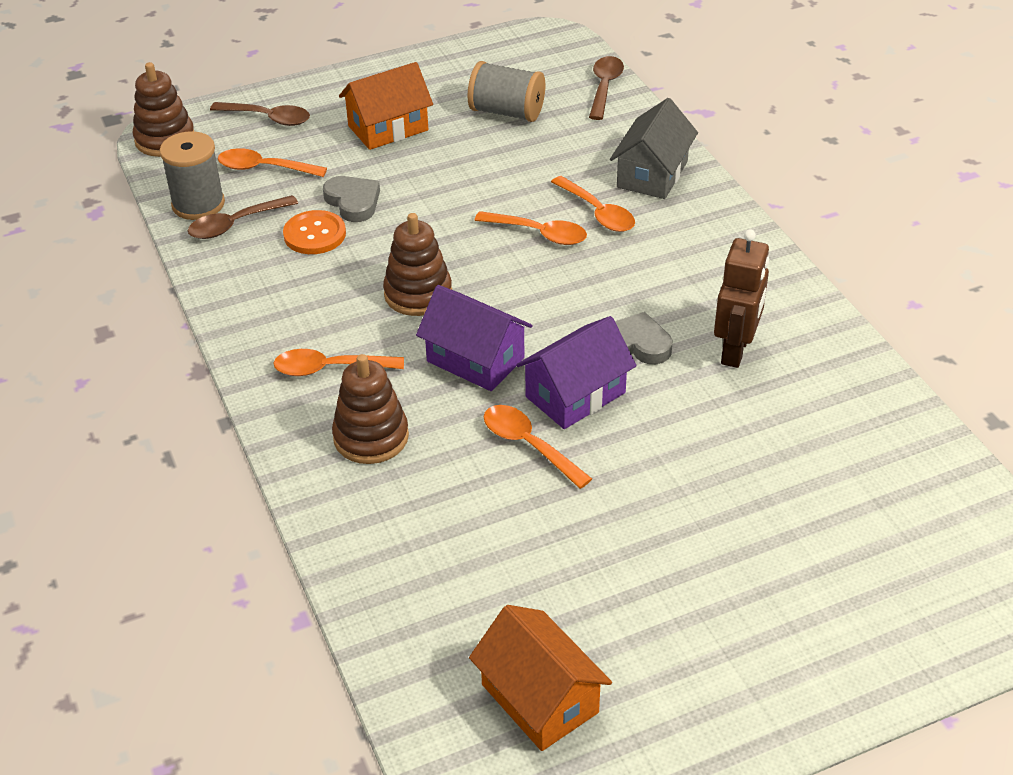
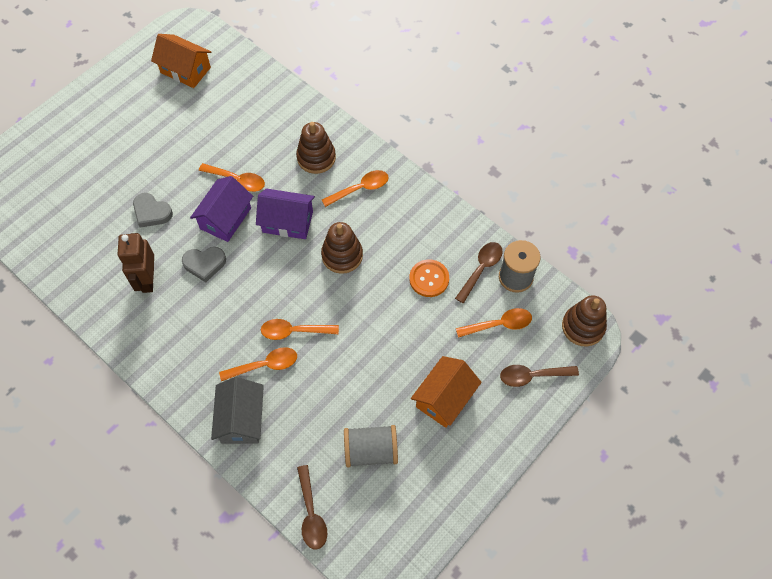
camera: 155 degrees right, 20 degrees up
grey heart [323,176,380,222] -> grey heart moved to [133,193,173,228]
orange spoon [551,176,635,232] -> orange spoon turned 135 degrees clockwise [219,347,297,381]

